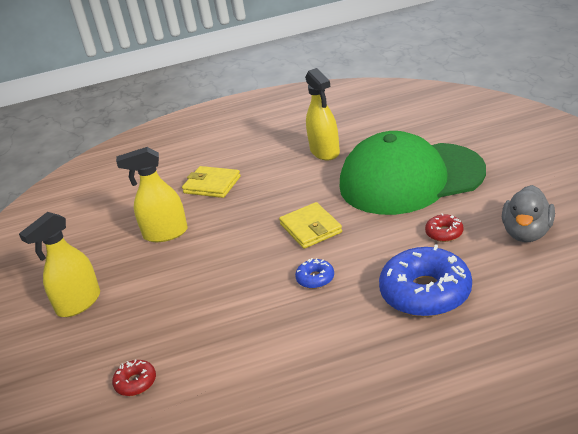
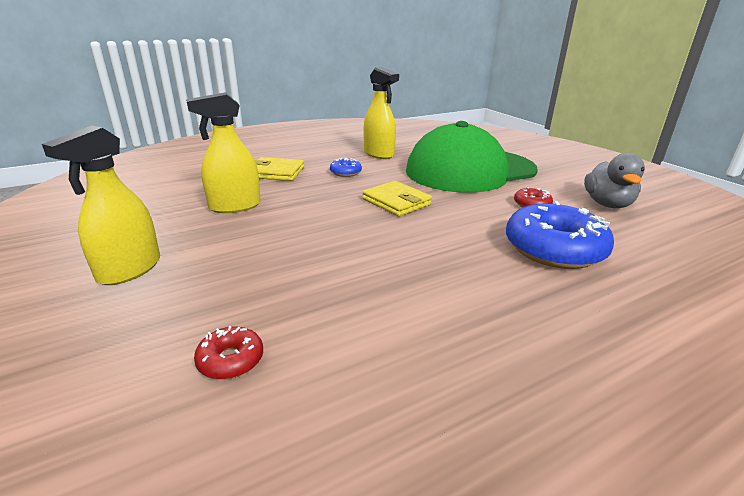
camera: 20 degrees left, 5 degrees down
blue donut [295,258,334,289] -> blue donut moved to [330,158,362,177]

